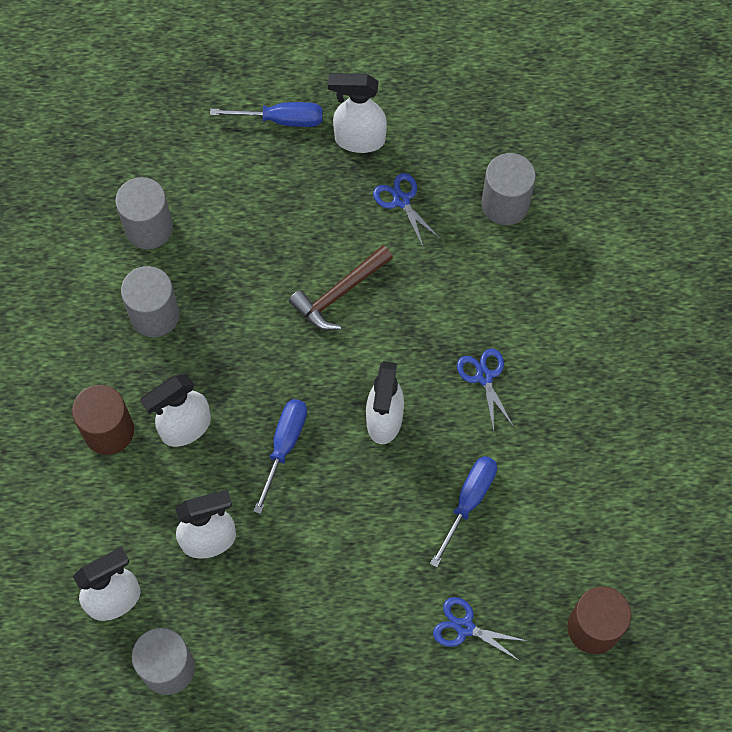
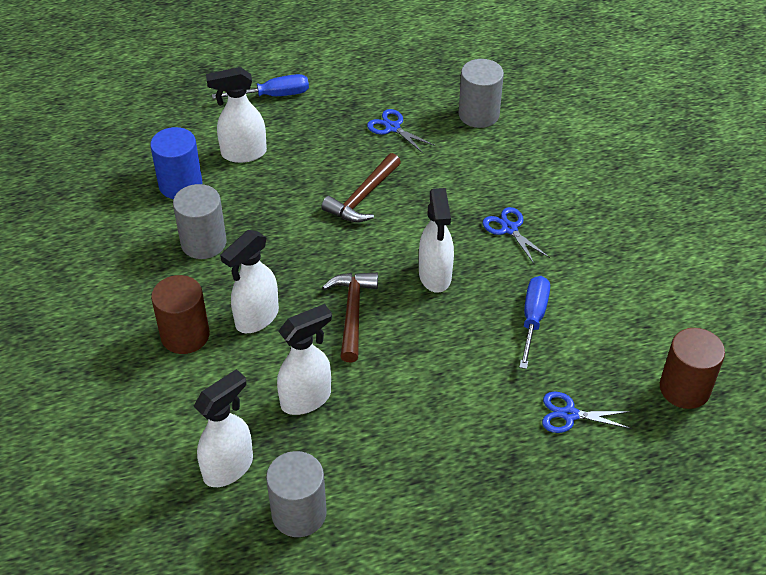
camera: 15 degrees left, 20 degrees down
grey cylinder [115,177,173,249] -> blue cylinder [150,127,202,199]
blue screwdriver [254,399,307,514] -> brown hammer [322,272,378,362]
white spray bottle [328,73,387,153] -> white spray bottle moved to [206,67,267,163]

